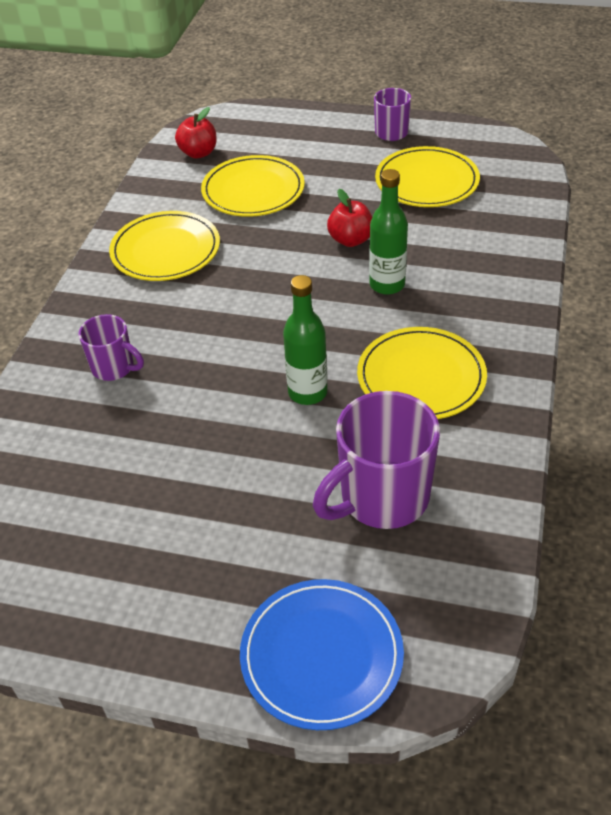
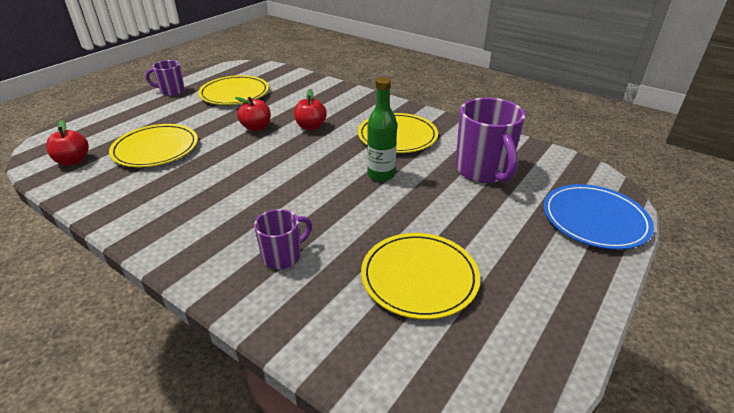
camera: 70 degrees left, 10 degrees down
yellow plate [109,211,220,281] -> yellow plate moved to [361,233,480,320]
green bottle [369,169,408,295] -> red apple [294,89,327,130]

